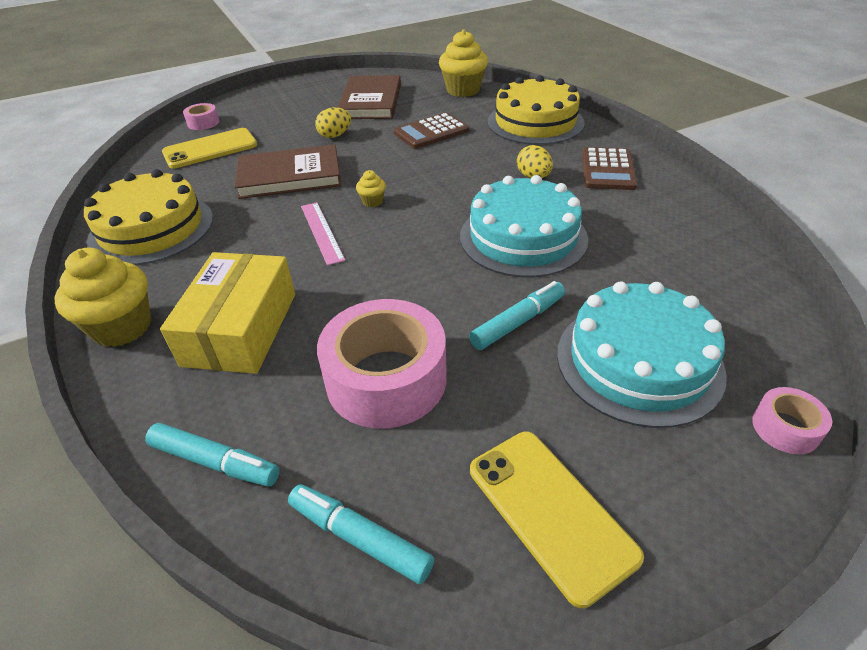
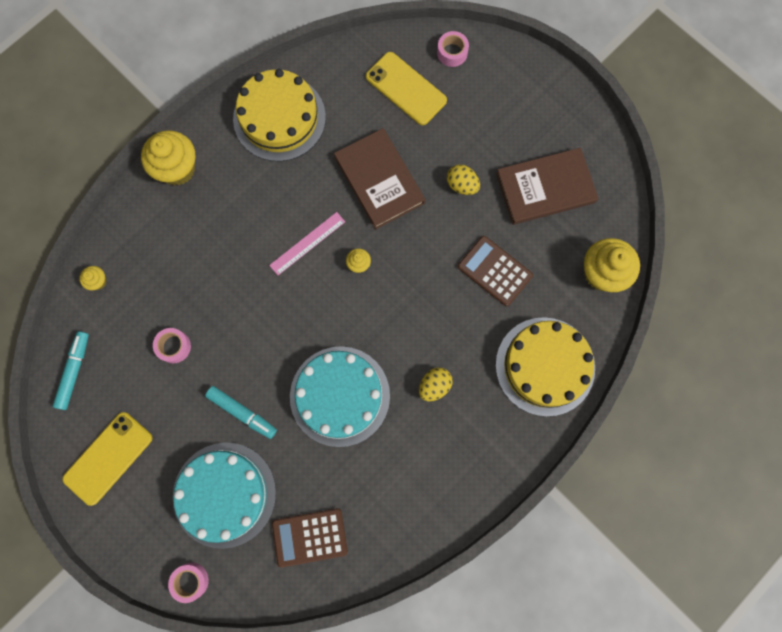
camera: 70 degrees right, 35 degrees up
turquoise marker [145,423,279,487] -> yellow cupcake [79,266,107,290]
yellow box [160,252,295,374] -> none
pink tape [317,299,447,429] -> pink tape [153,328,191,363], size x0.46
brown calculator [582,147,637,190] -> brown calculator moved to [272,508,348,568]

